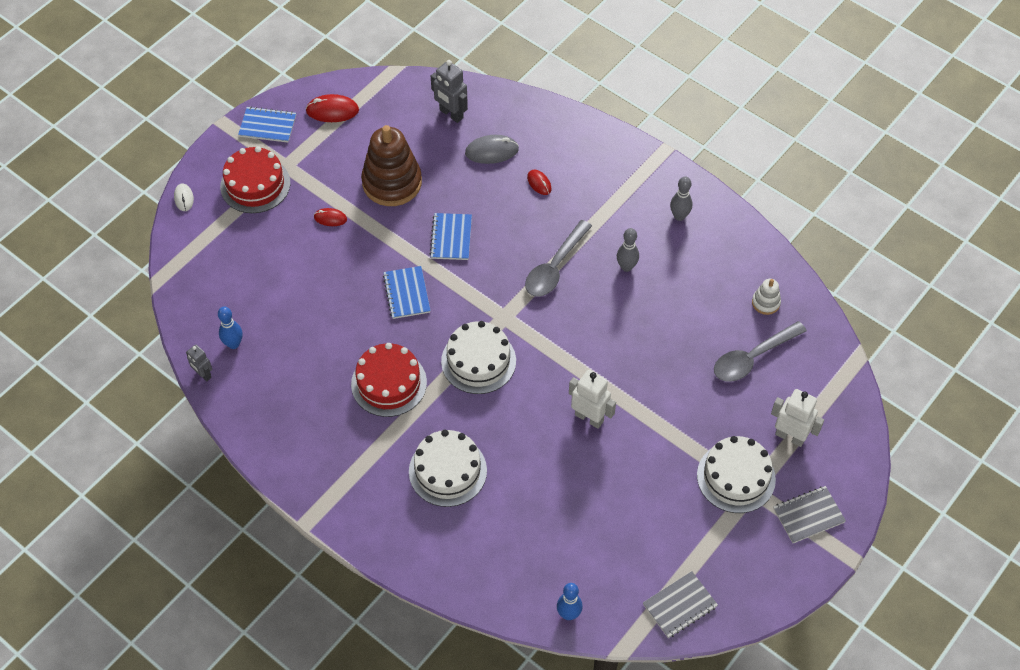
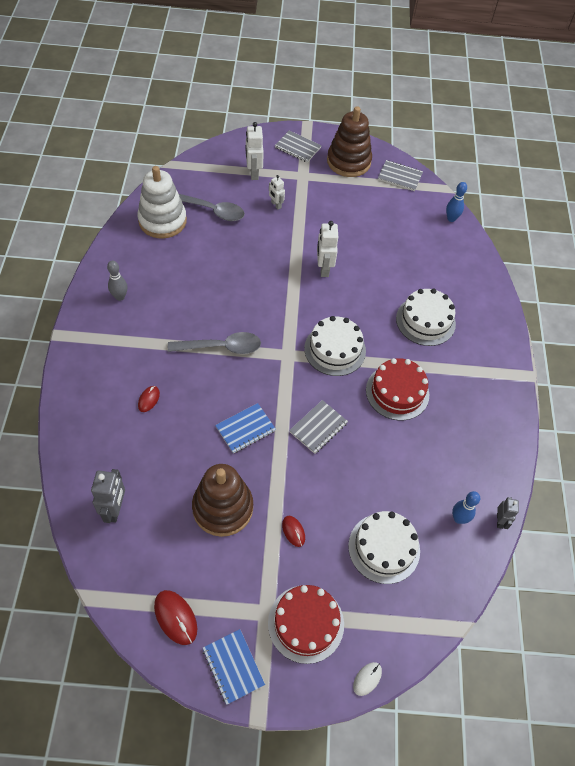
camera: 130 degrees left, 0 degrees up
blue notebook [383,266,431,319] -> grey notebook [289,400,348,454]
grey mouse [465,135,519,164] -> none
grey bowling pin [617,228,639,272] -> none
white cake [697,436,776,513] -> white cake moved to [348,511,420,584]
white stacking toy [752,279,781,315] -> white stacking toy [137,166,187,238], size x2.20
none -> white robot [269,175,285,209]
none -> brown stacking toy [327,106,372,177]

